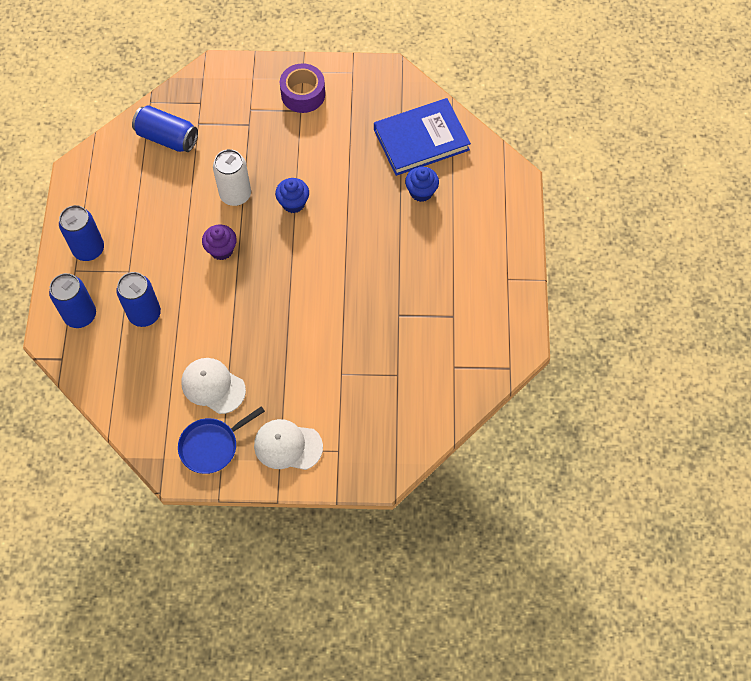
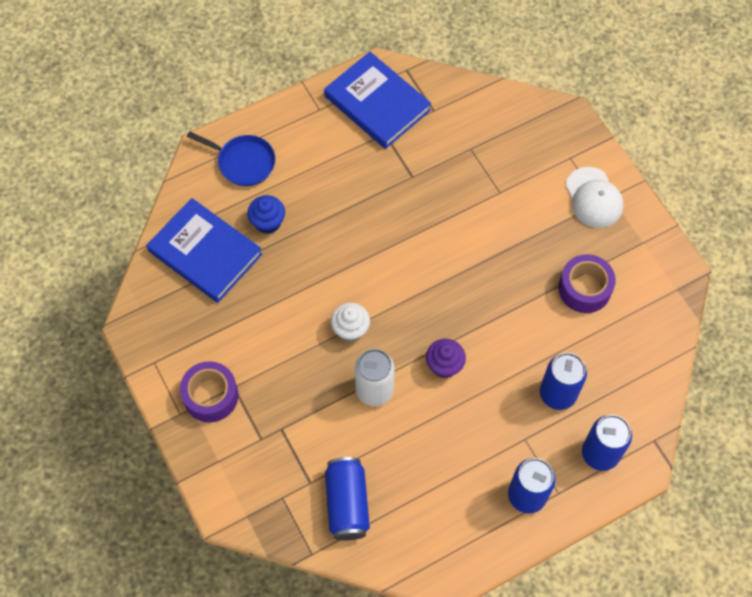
camera: 120 degrees left, 0 degrees up
blue pan [178,406,265,474] -> blue pan moved to [187,131,275,186]
white cap [181,358,246,414] -> purple tape [558,254,616,313]
blue cupcake [275,178,309,213] -> white cupcake [331,303,370,342]
none -> blue book [324,52,431,149]

